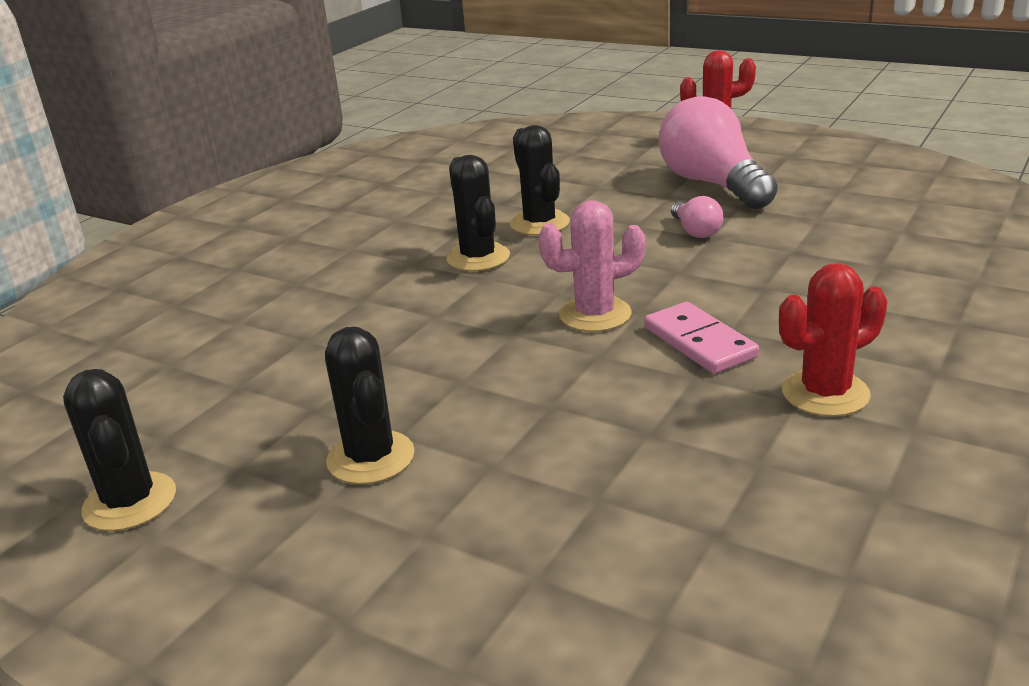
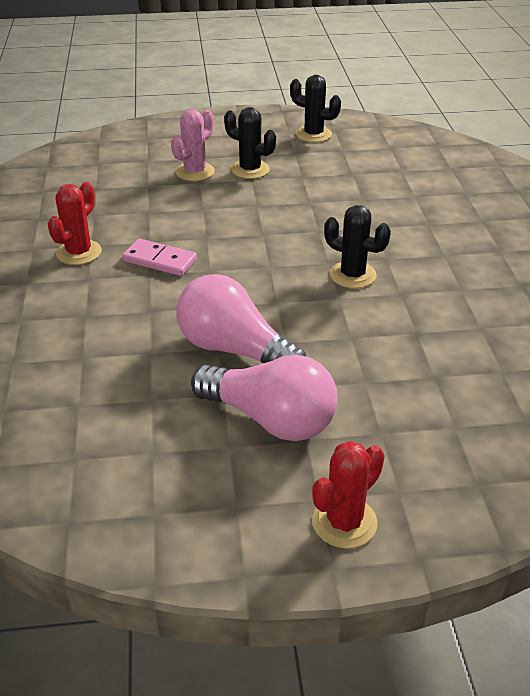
camera: 140 degrees right, 10 degrees up
black cactus [510,125,570,235] -> none
pink cactus [538,200,645,332] -> pink cactus moved to [171,109,215,181]
pink light bulb [671,196,723,238] -> pink light bulb [176,274,306,363], size x2.20

